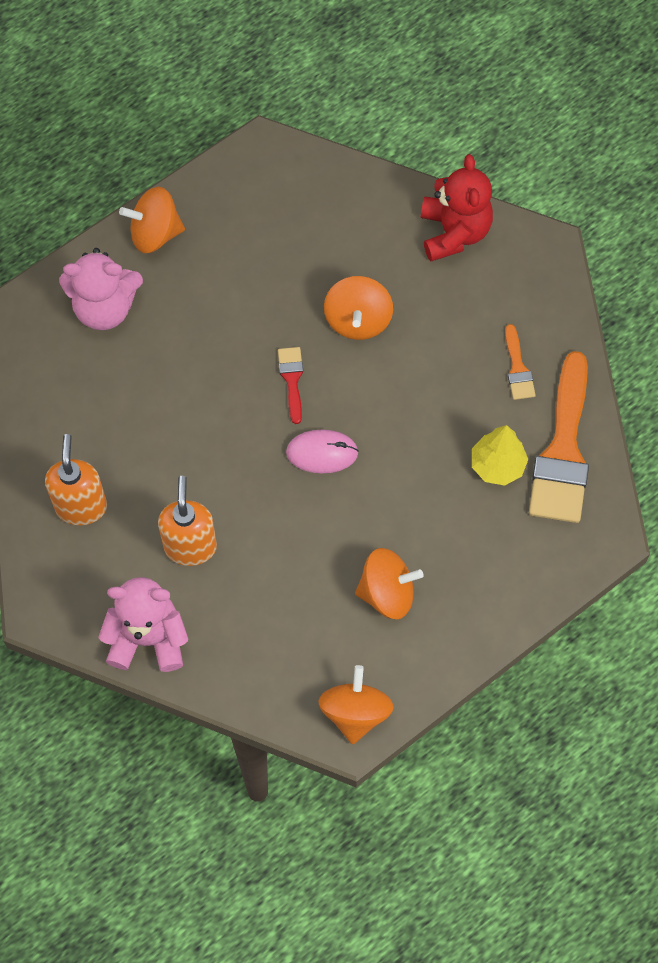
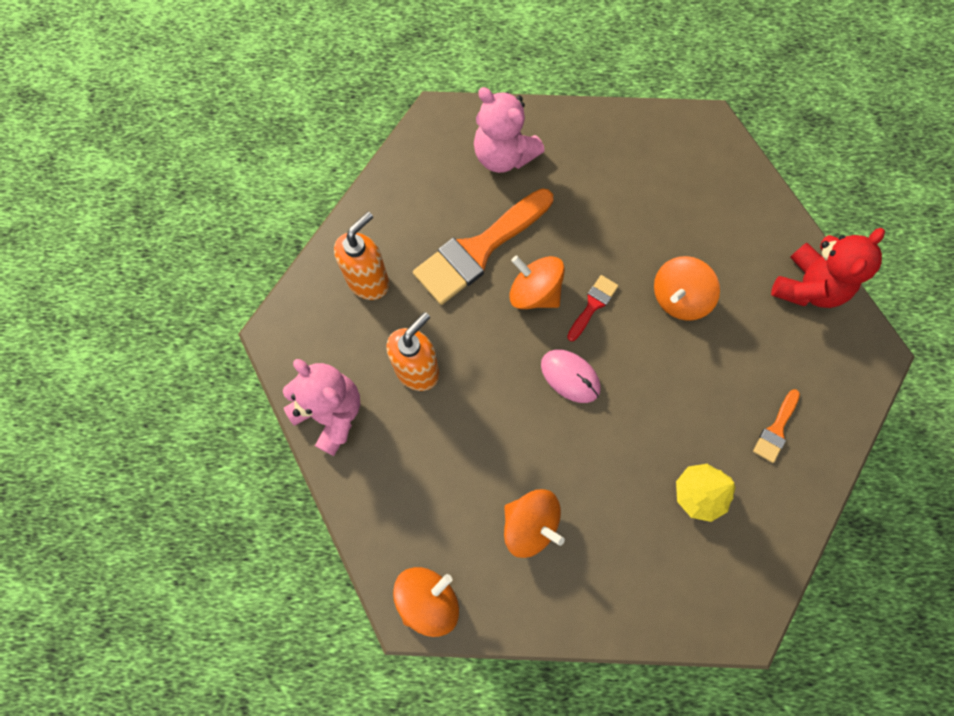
camera: 40 degrees right, 5 degrees up
orange spinning top [119,187,185,253] -> orange spinning top moved to [509,256,565,309]
orange brush [529,351,589,523] -> orange brush moved to [413,188,553,305]

